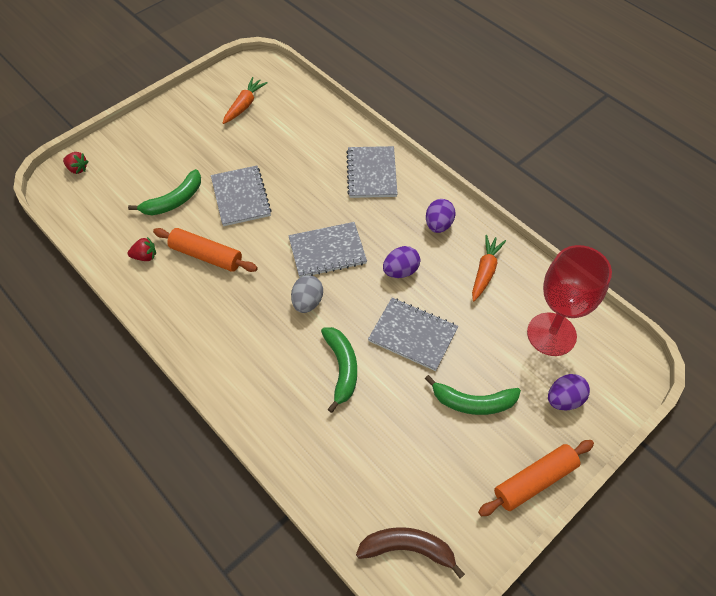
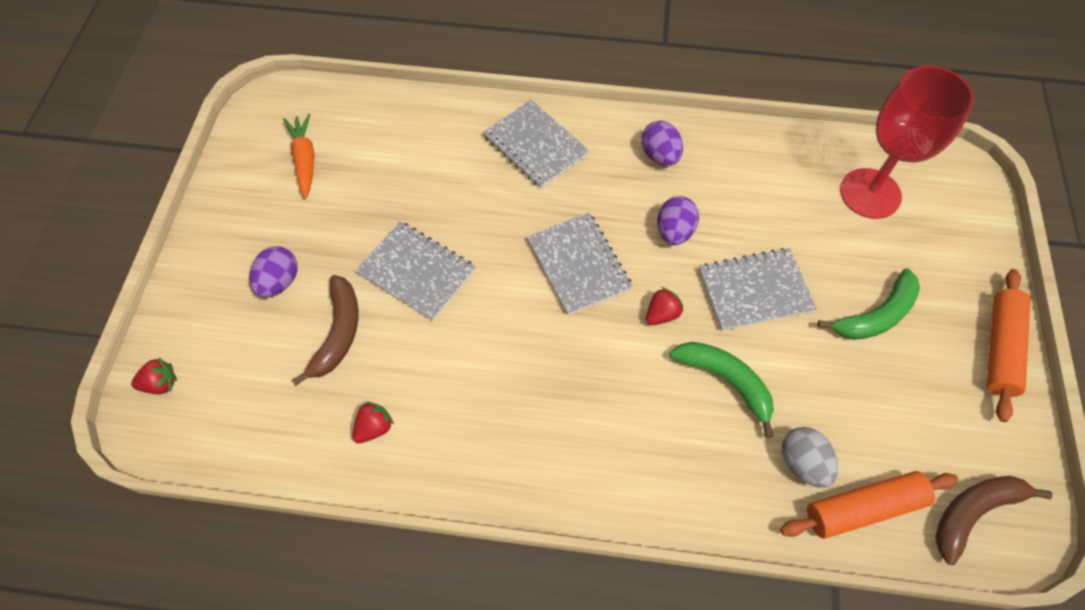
camera: 40 degrees left, 5 degrees up
green banana [128,169,201,215] -> brown banana [291,275,359,386]
orange rolling pin [153,228,258,272] -> orange rolling pin moved to [780,471,959,539]
grey notebook [288,222,367,278] -> grey notebook turned 60 degrees counterclockwise [527,213,633,315]
grey egg [291,275,323,313] -> grey egg moved to [782,427,838,488]
orange carrot [472,235,506,301] -> none
purple egg [548,374,590,410] -> purple egg moved to [249,246,297,298]
none -> red strawberry [646,287,683,325]

